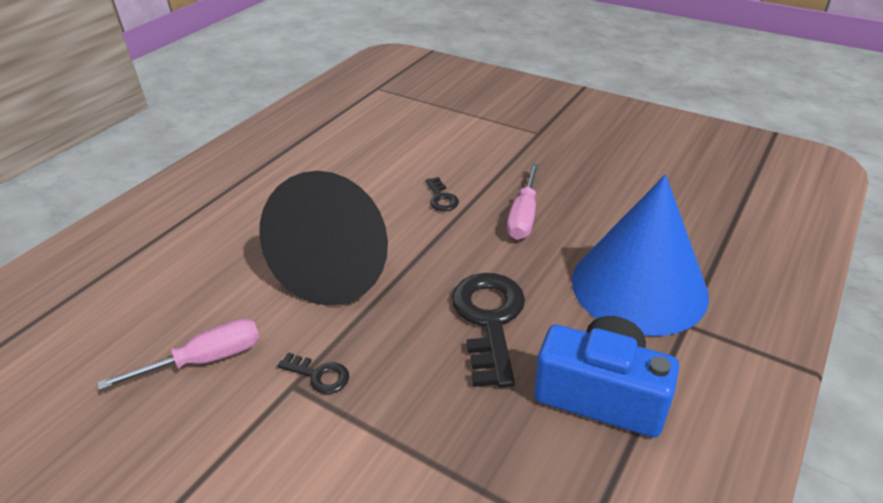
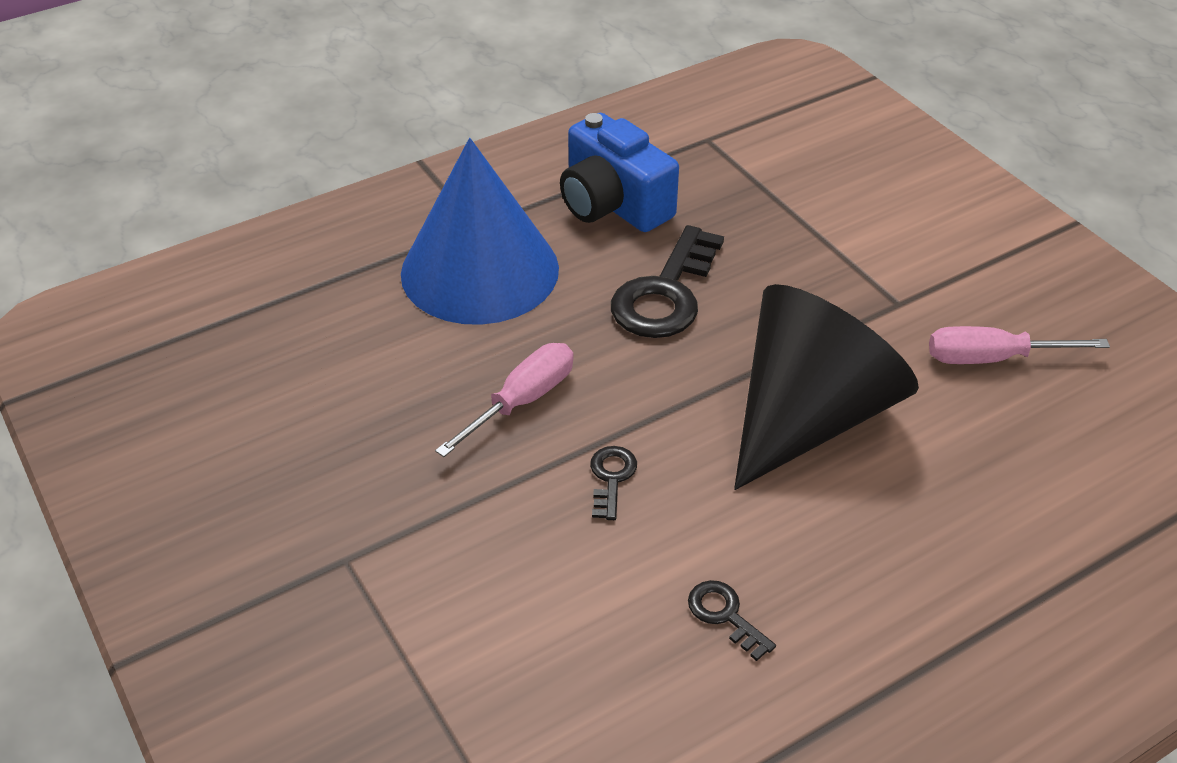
camera: 155 degrees left, 5 degrees up
black key [277,352,349,394] -> black key moved to [688,580,776,661]

